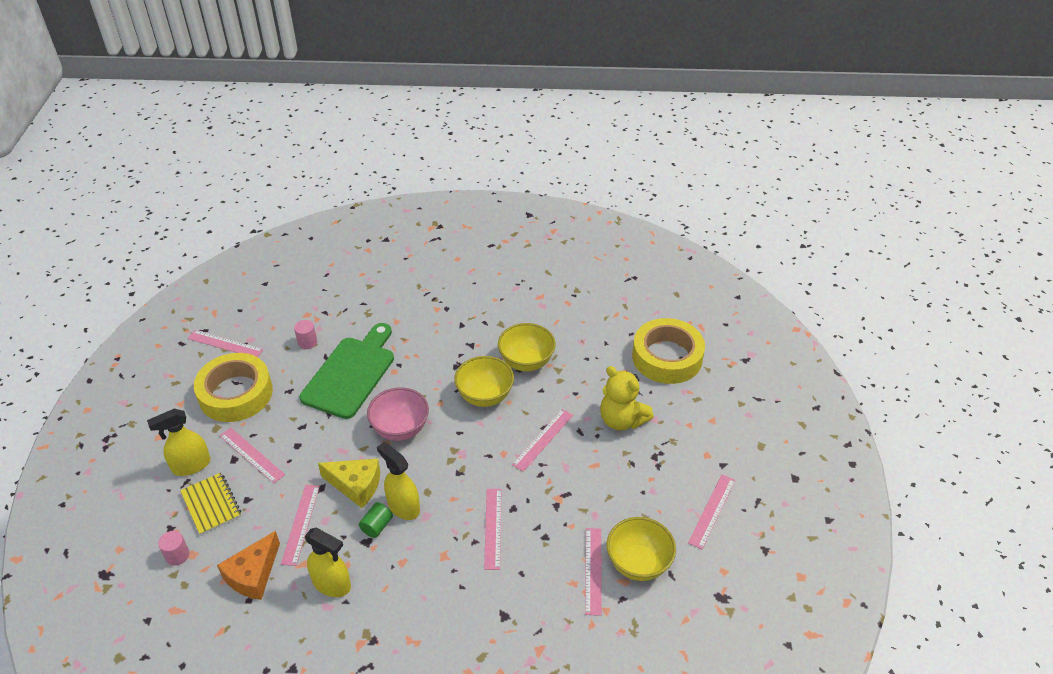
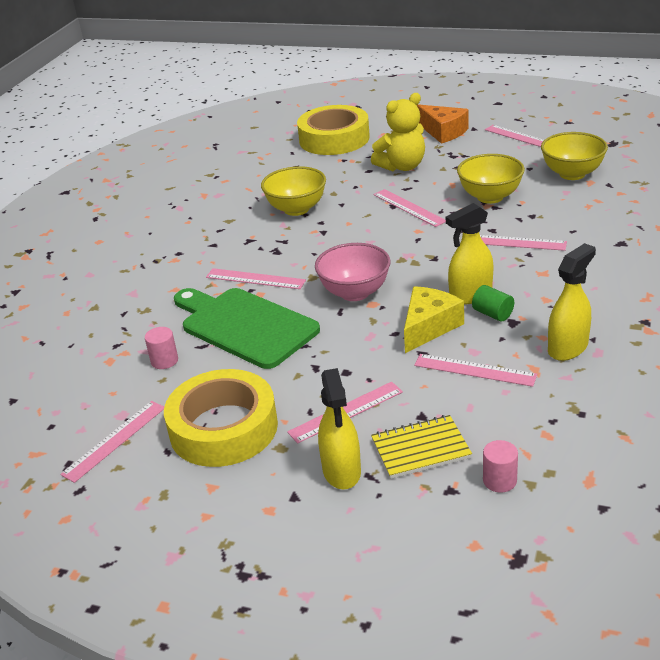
camera: 70 degrees left, 10 degrees down
orange cheese [217,531,280,600] -> orange cheese moved to [417,104,469,144]
yellow bowl [454,356,514,407] -> yellow bowl moved to [457,154,525,204]
pink ruler [585,528,602,616] -> pink ruler moved to [206,268,306,289]

